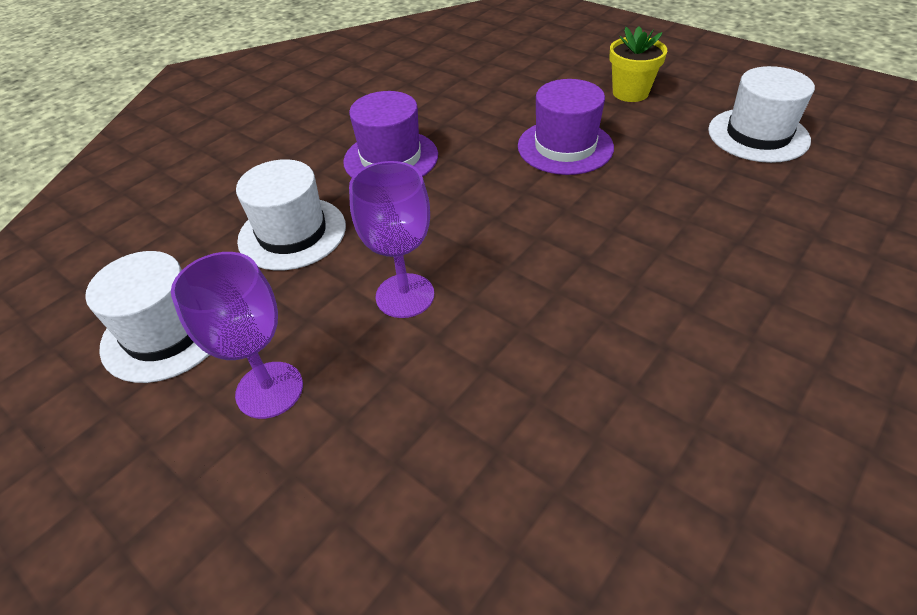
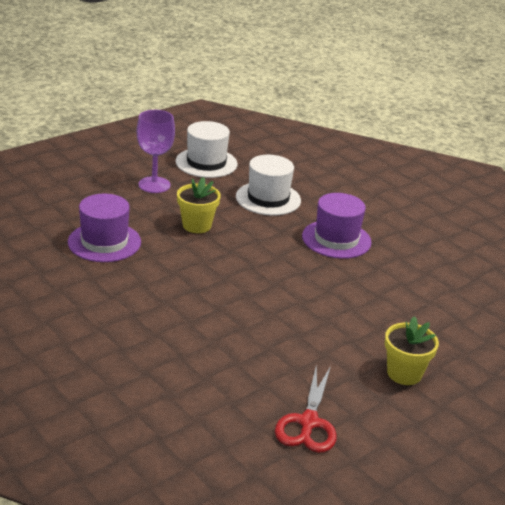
camera: 95 degrees right, 15 degrees down
purple goblet [349,161,434,318] -> yellow flower pot [177,177,221,233]
purple hat [518,79,614,175] -> purple hat moved to [68,194,141,262]
white hat [708,66,815,163] -> red scissors [275,364,337,453]

